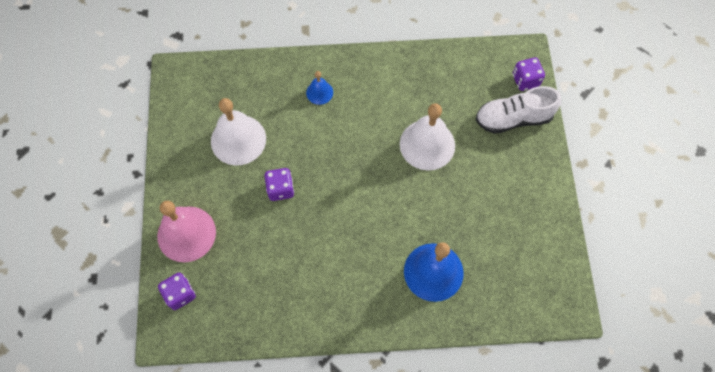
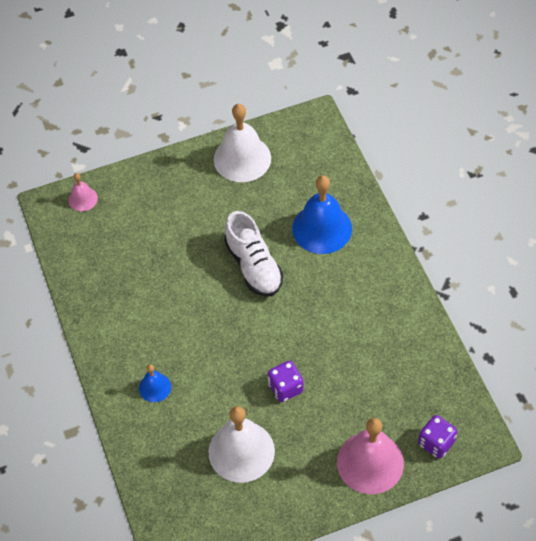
camera: 105 degrees left, 10 degrees down
white bell [400,103,455,171] -> white bell moved to [214,104,271,182]
white shoe [476,86,561,134] -> white shoe moved to [224,211,283,297]
purple dice [513,57,545,91] -> pink bell [68,173,98,211]

